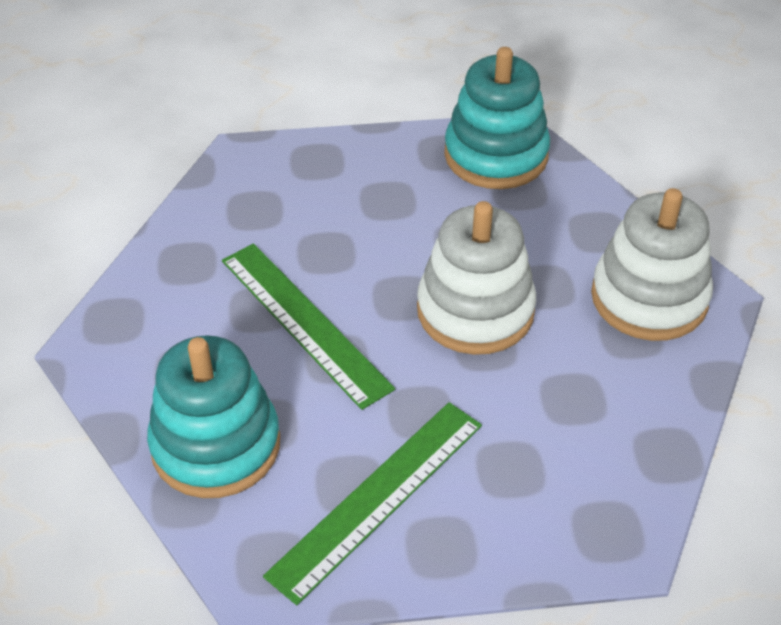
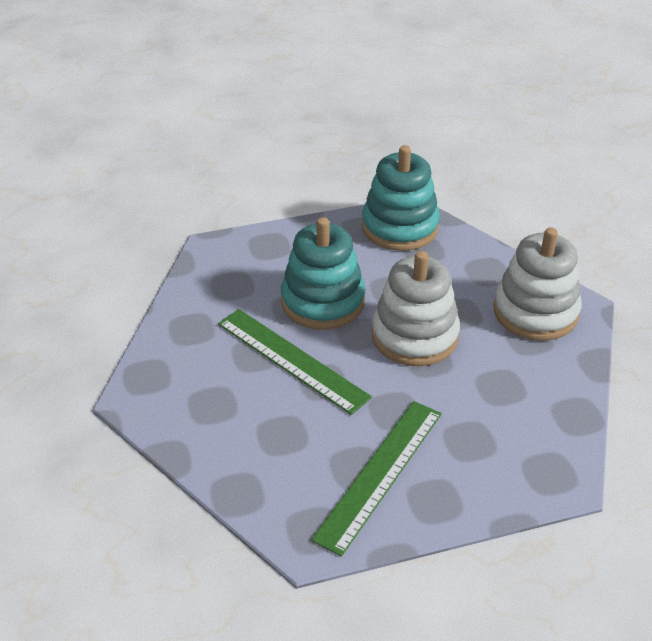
camera: 10 degrees left, 5 degrees down
turquoise stacking toy [147,335,280,498] -> turquoise stacking toy moved to [281,217,365,330]

